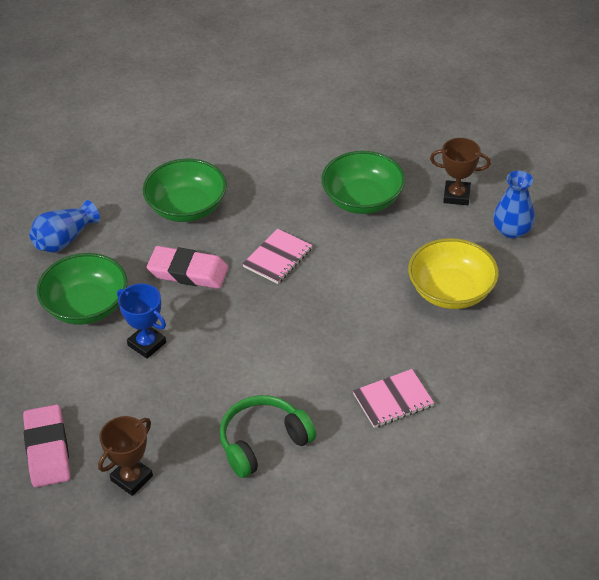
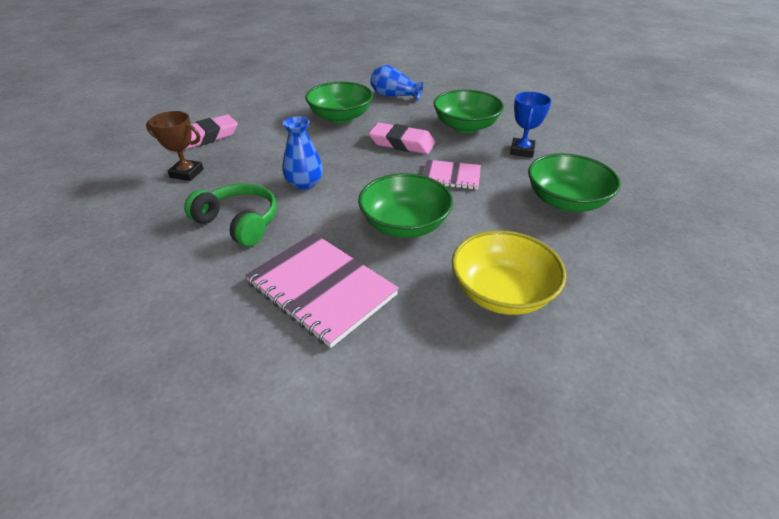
camera: 65 degrees right, 5 degrees down
blue trophy [117,284,166,359] -> blue trophy moved to [510,92,552,158]
pink eraser [147,246,228,289] -> pink eraser turned 60 degrees counterclockwise [369,123,435,154]
pink notebook [353,369,434,428] -> pink notebook [245,233,399,348], size x1.71
brown trophy [430,138,491,205] -> none
blue vase [493,171,535,239] -> blue vase moved to [283,116,323,190]
none -> green bowl [358,173,453,238]

